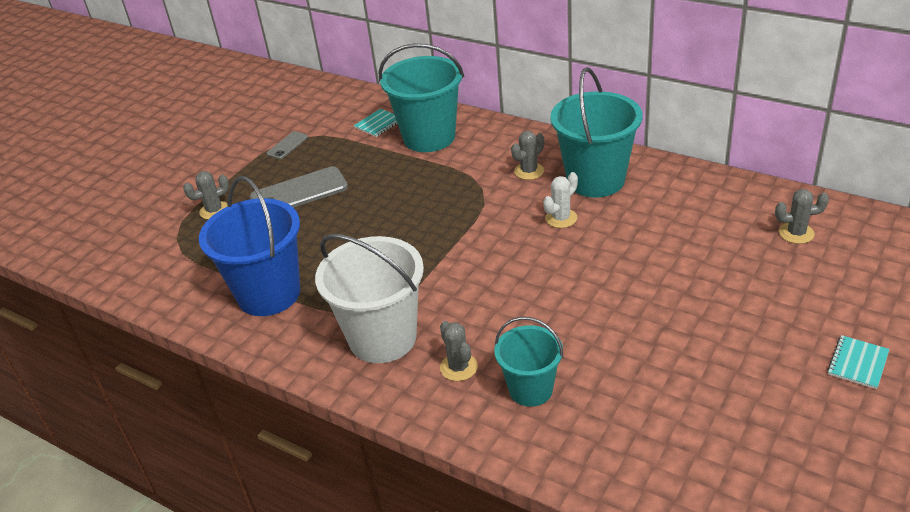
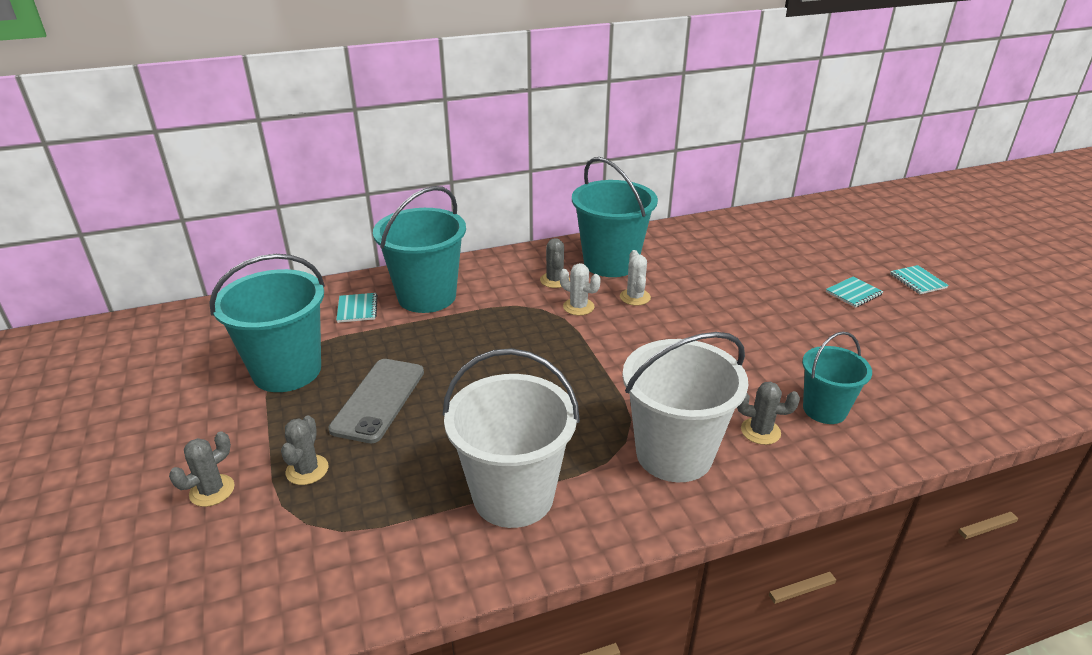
camera: 55 degrees left, 5 degrees down
blue bucket [199,176,300,316] -> white bucket [443,348,580,528]
grey phone [266,131,308,159] -> turquoise bucket [209,254,325,392]
grey cactus [775,189,829,244] -> grey cactus moved to [169,431,235,507]
none -> white cactus [559,263,601,315]
none -> turquoise notebook [826,276,883,308]

